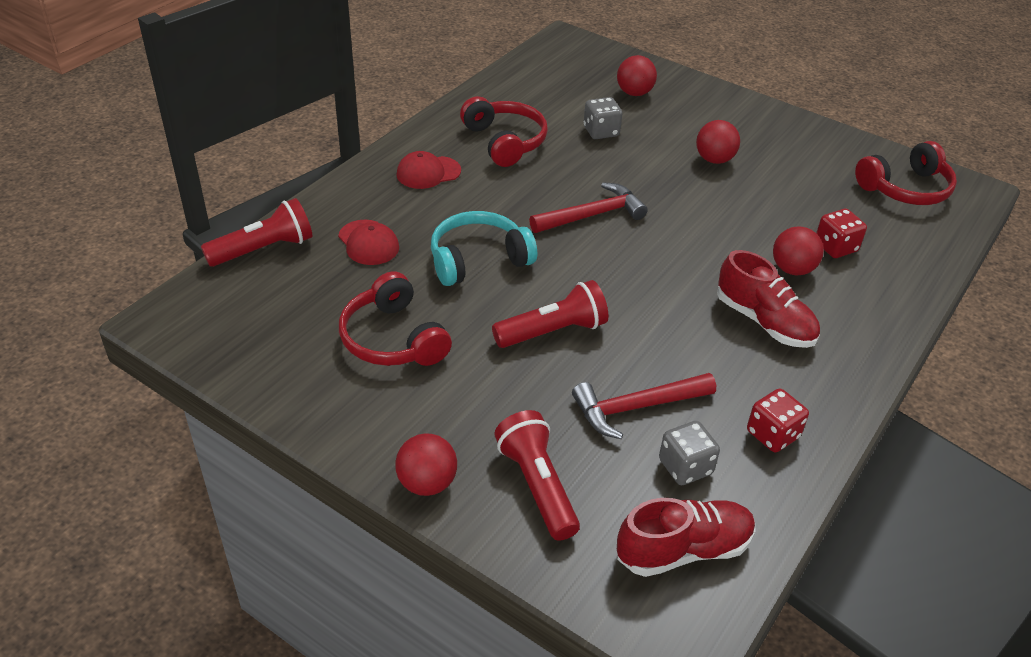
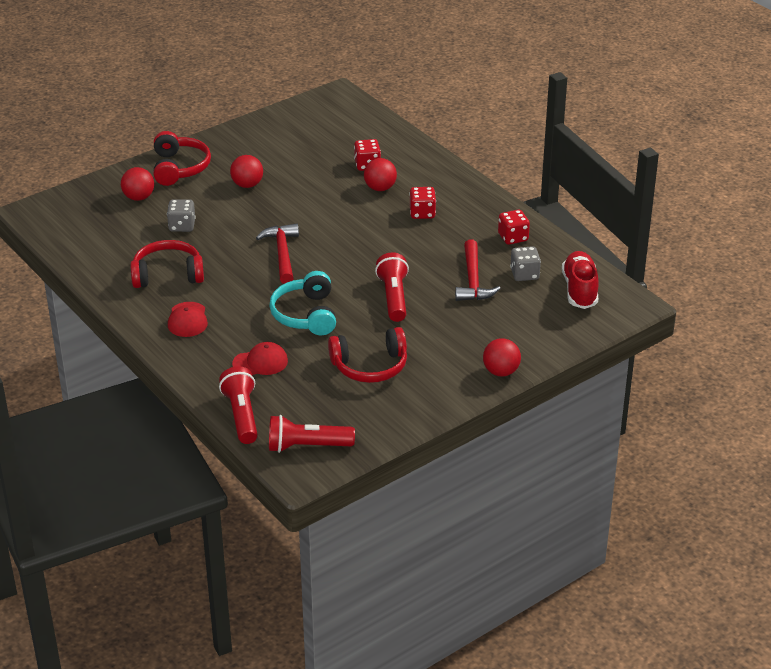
camera: 70 degrees left, 5 degrees down
red flashlight [494,410,580,541] -> red flashlight moved to [269,415,355,453]
red shoe [717,250,820,348] -> red dice [409,187,436,219]
red headphones [855,141,957,205] -> red headphones moved to [154,131,211,186]

